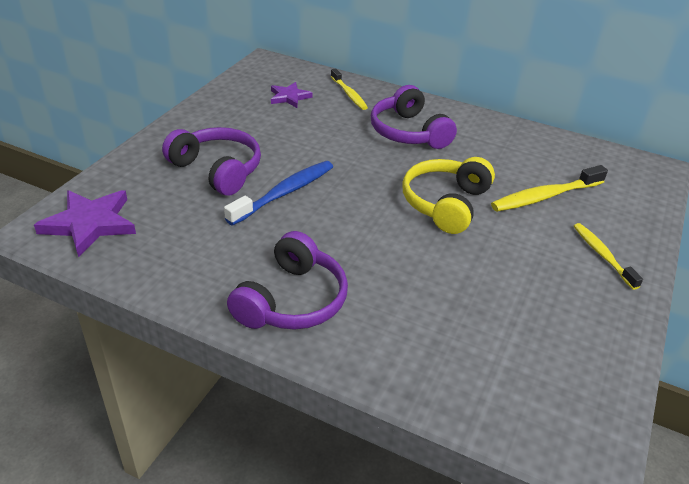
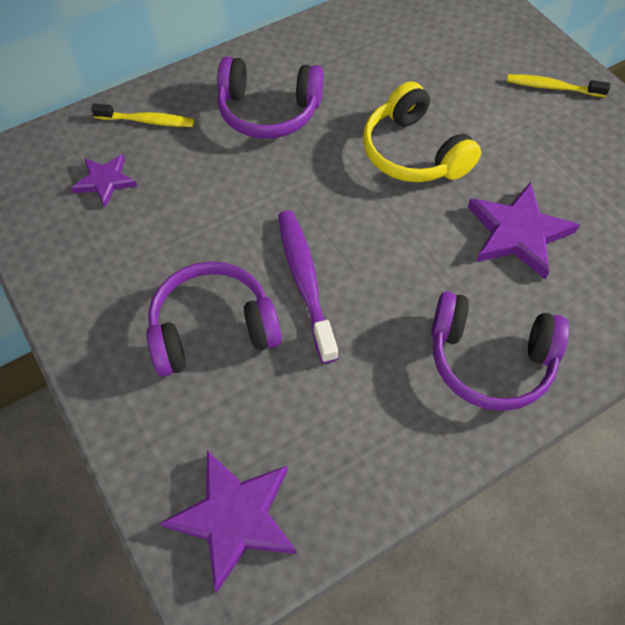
camera: 55 degrees left, 20 degrees up
blue toothbrush [224,161,333,226] -> purple toothbrush [278,211,338,364]
purple headphones [227,231,348,330] -> purple headphones turned 135 degrees clockwise [431,291,569,411]
yellow toothbrush [491,165,608,212] -> none
none -> purple star [468,182,579,279]

